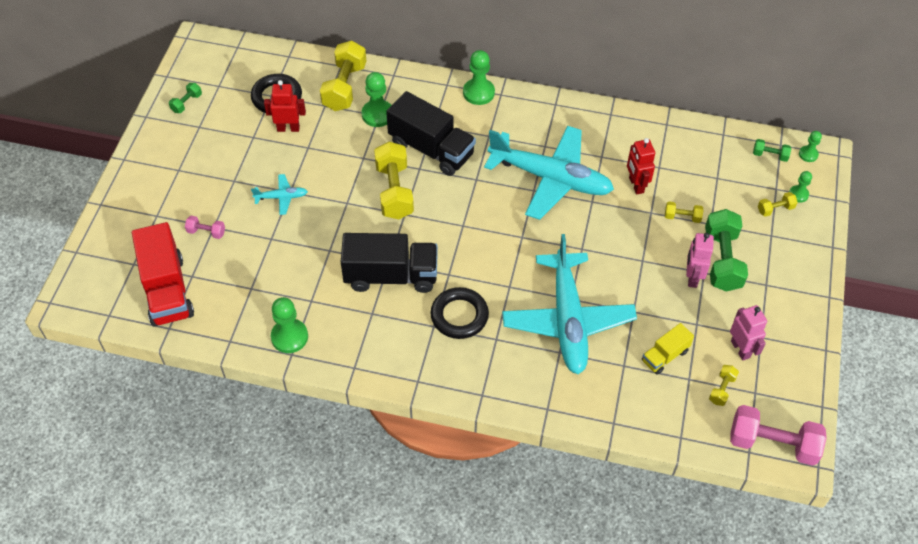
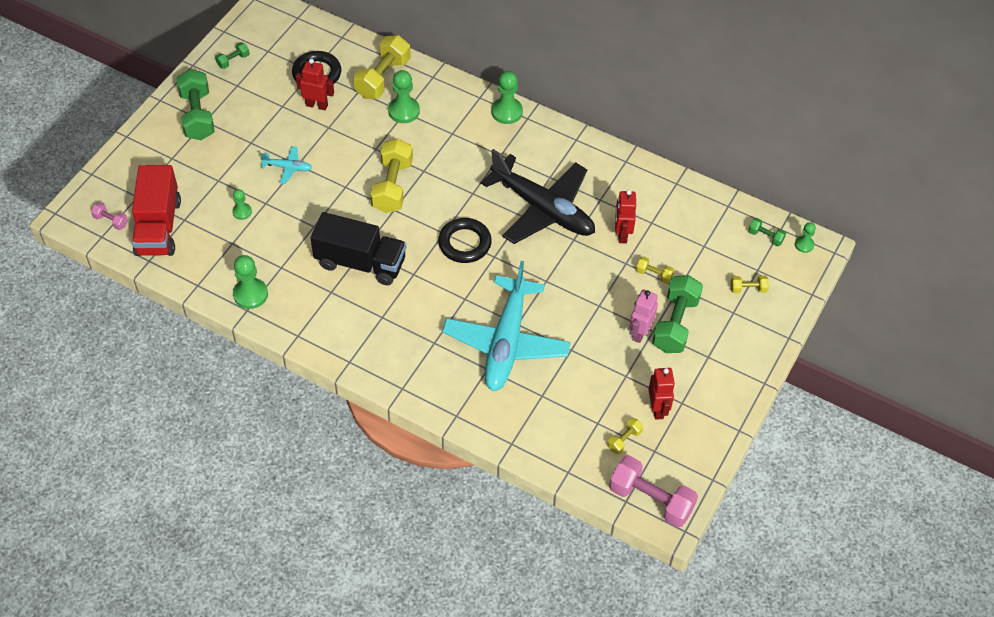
camera: 15 degrees right, 0 degrees up
pink dumbbell [185,216,225,239] -> pink dumbbell moved to [91,202,128,230]
black truck [386,91,476,176] -> none
black ring [430,287,489,339] -> black ring moved to [438,218,492,263]
turquoise plane [484,126,614,220] -> black plane [481,149,595,244]
yellow truck [642,323,694,375] -> none
pink robot [730,305,767,361] -> red robot [648,368,675,420]
green pawn [789,171,812,202] -> green pawn moved to [232,189,252,220]
none -> green dumbbell [177,69,215,140]

